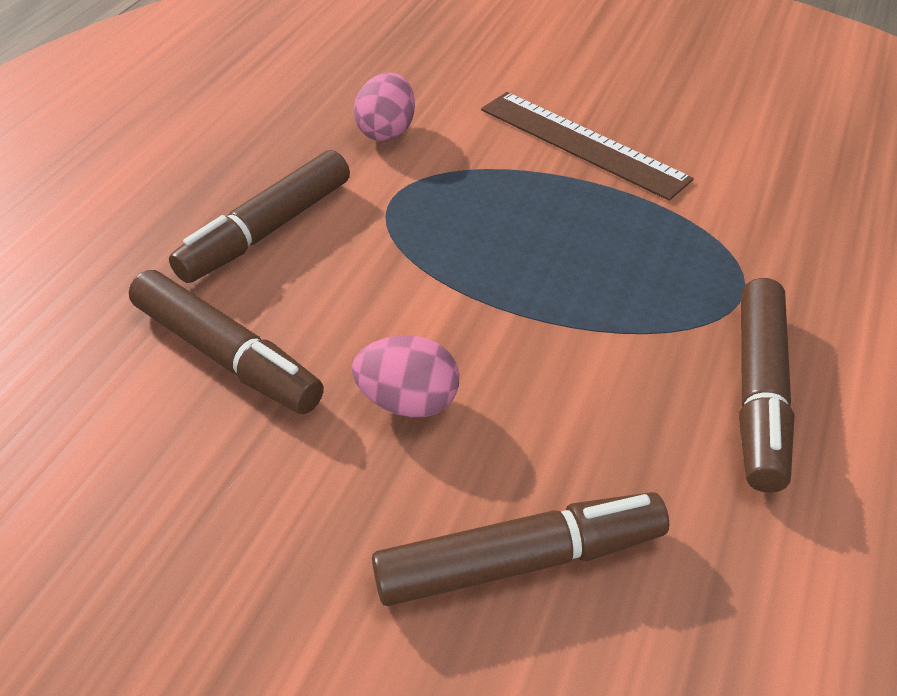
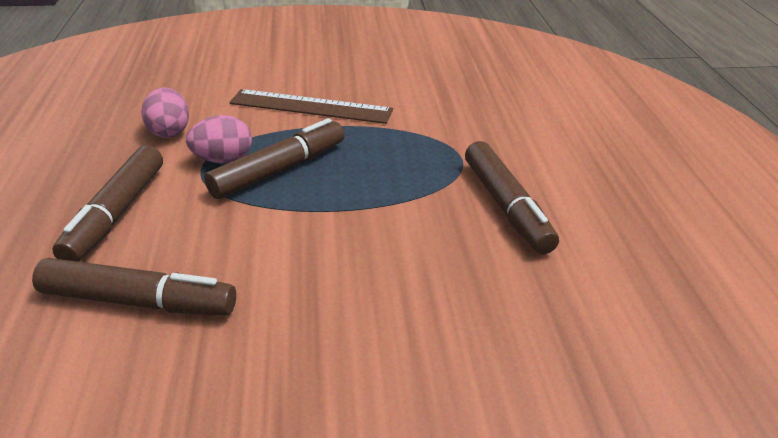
camera: 30 degrees left, 10 degrees down
pink egg [352,335,460,418] -> pink egg moved to [186,115,252,163]
brown marker [372,492,669,606] -> brown marker moved to [204,118,344,199]

